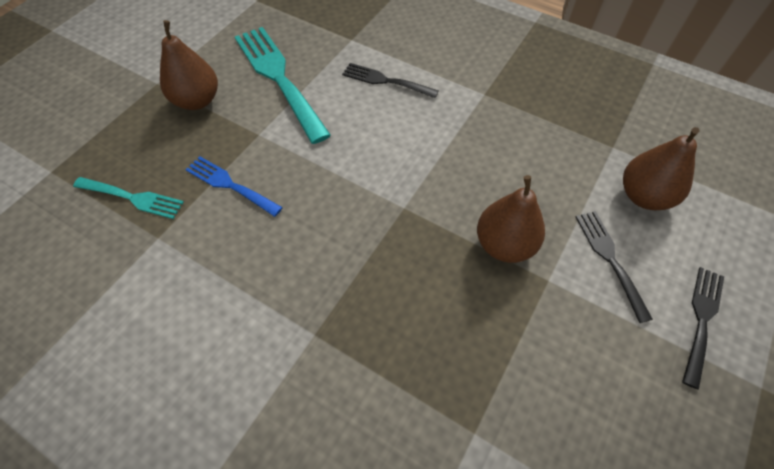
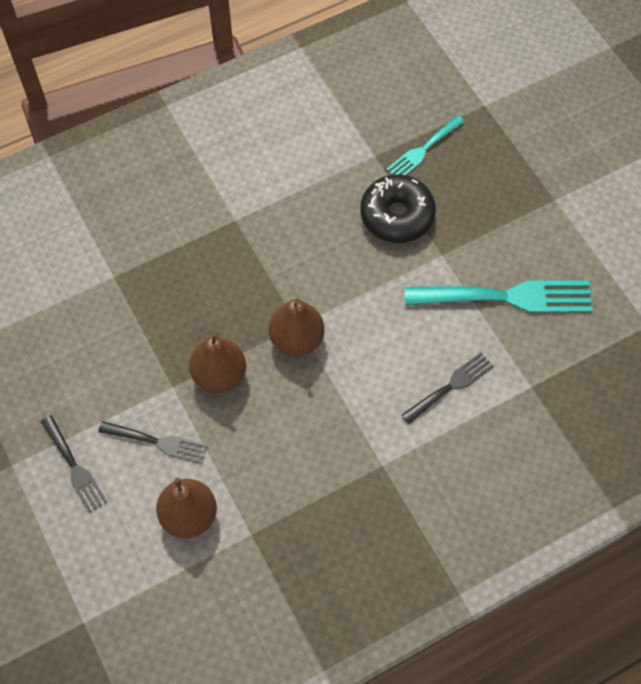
camera: 120 degrees right, 5 degrees up
brown pear [160,20,218,110] -> brown pear moved to [269,299,325,357]
blue fork [185,156,283,217] -> black donut [360,175,436,243]

